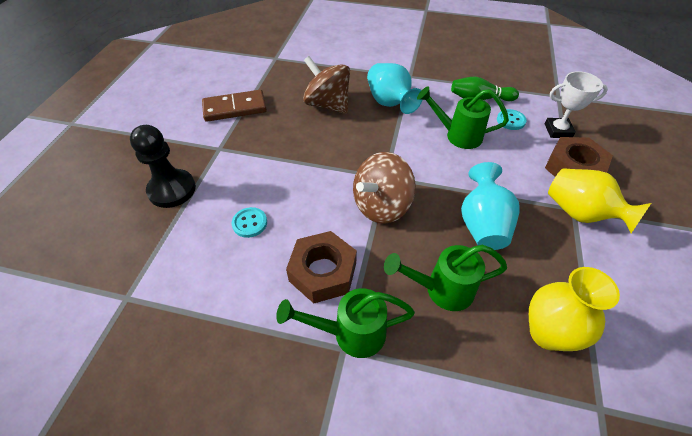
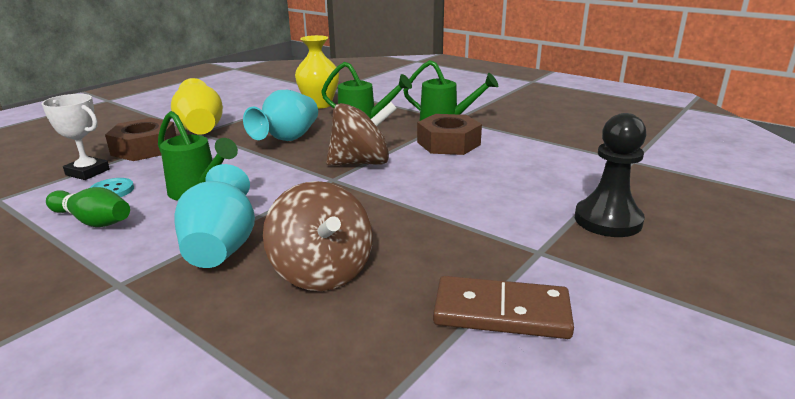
camera: 155 degrees left, 25 degrees down
turquoise button [232,207,267,238] -> none

